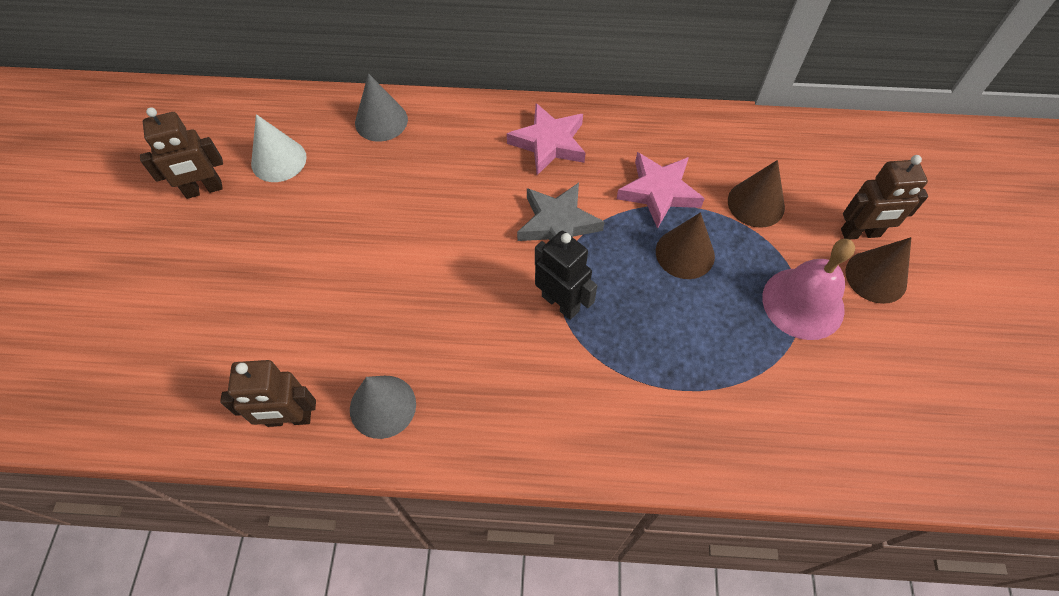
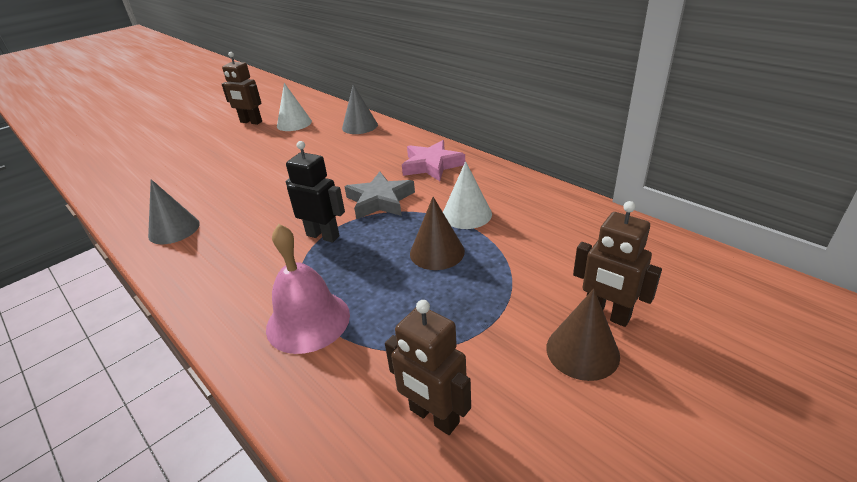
camera: 45 degrees right, 25 degrees down
brown robot [220,360,316,427] -> brown robot moved to [385,300,471,435]
black robot [535,231,597,320] -> black robot turned 60 degrees counterclockwise [286,141,345,242]
pink star [617,152,705,229] -> white cone [443,161,492,229]
brown cone [728,160,785,228] -> none
pink bell [762,239,855,340] -> pink bell moved to [266,224,350,354]

